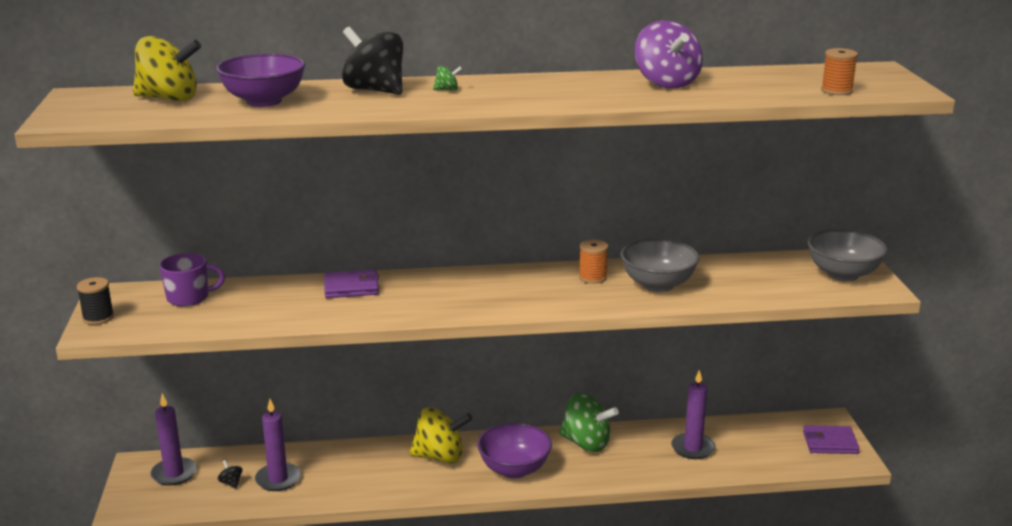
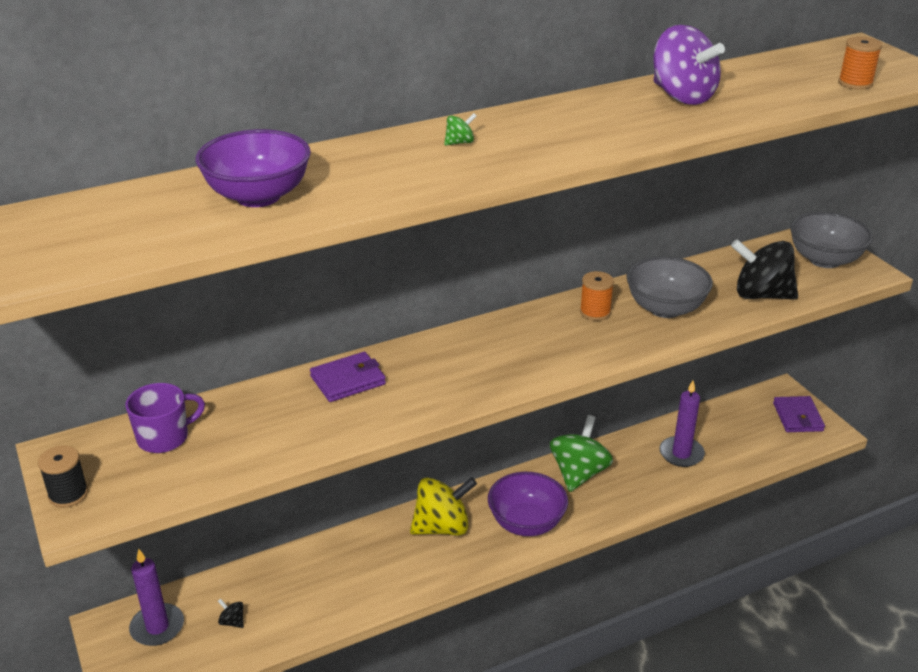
camera: 20 degrees left, 10 degrees up
yellow spinning top [133,36,201,101] -> none
purple candle [255,399,301,491] -> none
black spinning top [342,27,403,95] -> black spinning top moved to [731,239,798,300]
green spinning top [559,393,619,452] -> green spinning top turned 75 degrees counterclockwise [550,415,613,492]
purple wallet [803,425,859,454] -> purple wallet turned 75 degrees counterclockwise [773,396,825,432]

